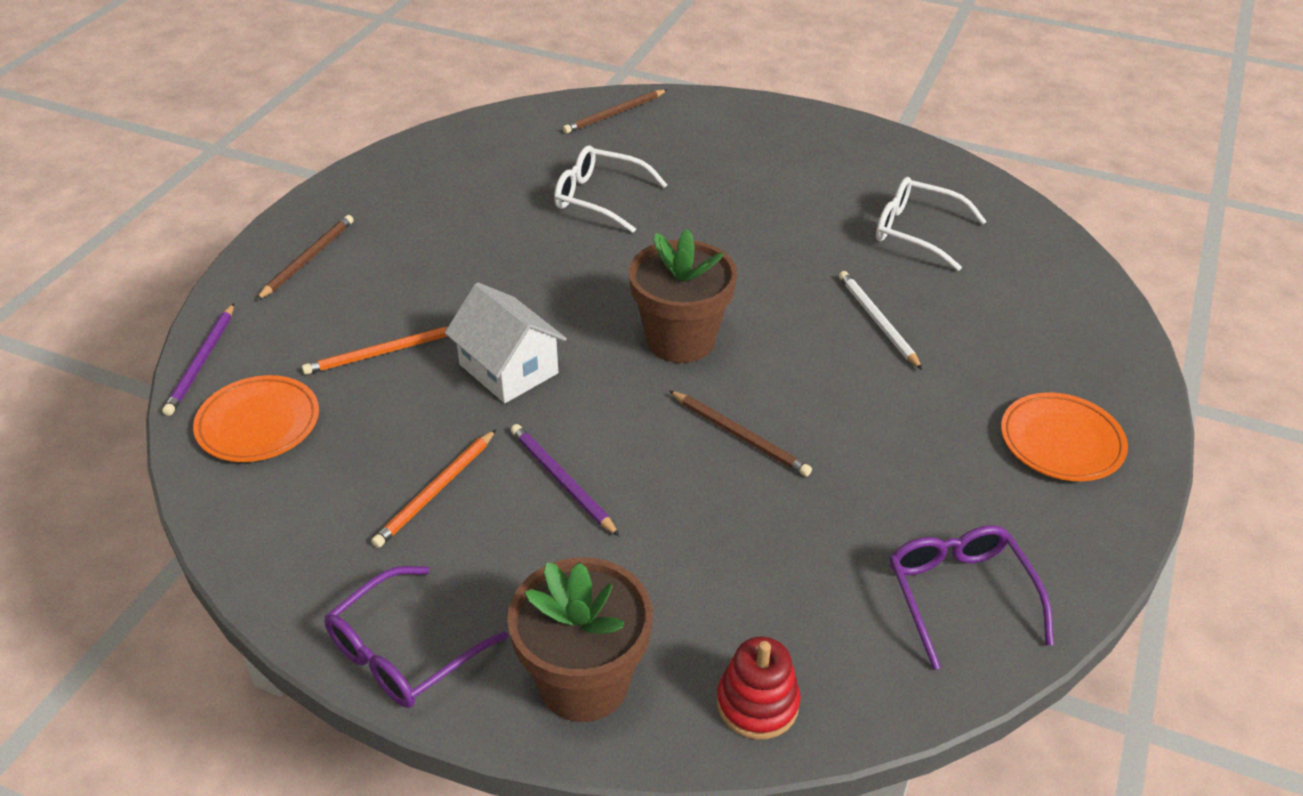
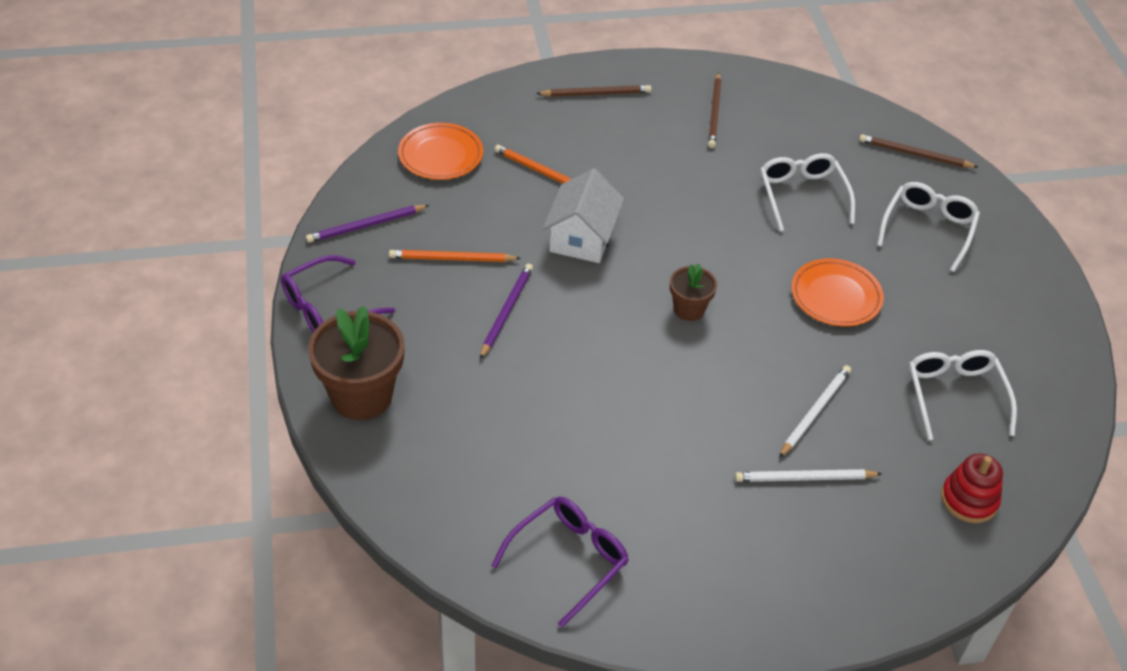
camera: 55 degrees right, 5 degrees up
purple pencil [162,303,234,416] -> purple pencil moved to [306,205,429,243]
purple glasses [325,566,508,708] -> purple glasses turned 45 degrees counterclockwise [281,255,395,333]
brown flower pot [629,229,737,363] -> brown flower pot [670,263,717,321], size x0.54
brown pencil [669,390,812,476] -> brown pencil moved to [708,72,721,148]
red stacking toy [717,637,801,740] -> red stacking toy moved to [941,453,1003,523]
orange plate [1001,392,1128,481] -> orange plate moved to [791,258,884,327]
none -> white pencil [735,469,882,482]
none -> white glasses [877,182,980,272]

